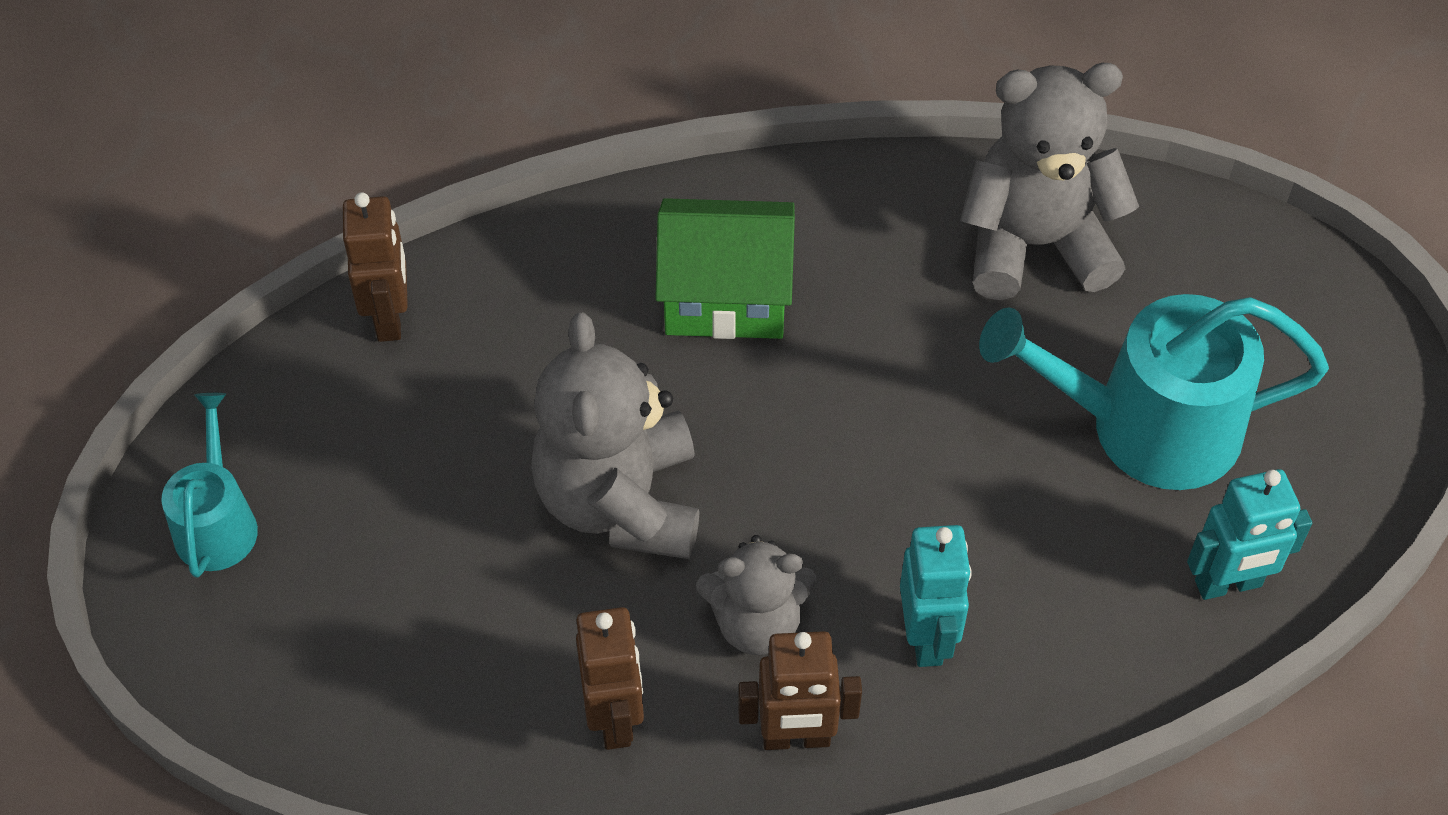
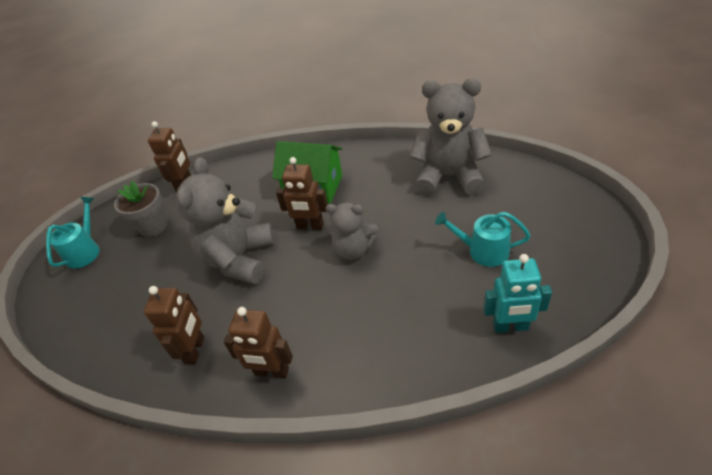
camera: 20 degrees right, 10 degrees down
grey teddy bear [696,535,817,655] -> grey teddy bear moved to [325,202,378,260]
turquoise robot [900,525,972,667] -> none
turquoise watering can [979,294,1329,490] -> turquoise watering can [435,212,531,267], size x0.55
none -> grey flower pot [114,181,168,237]
none -> brown robot [276,157,328,230]

